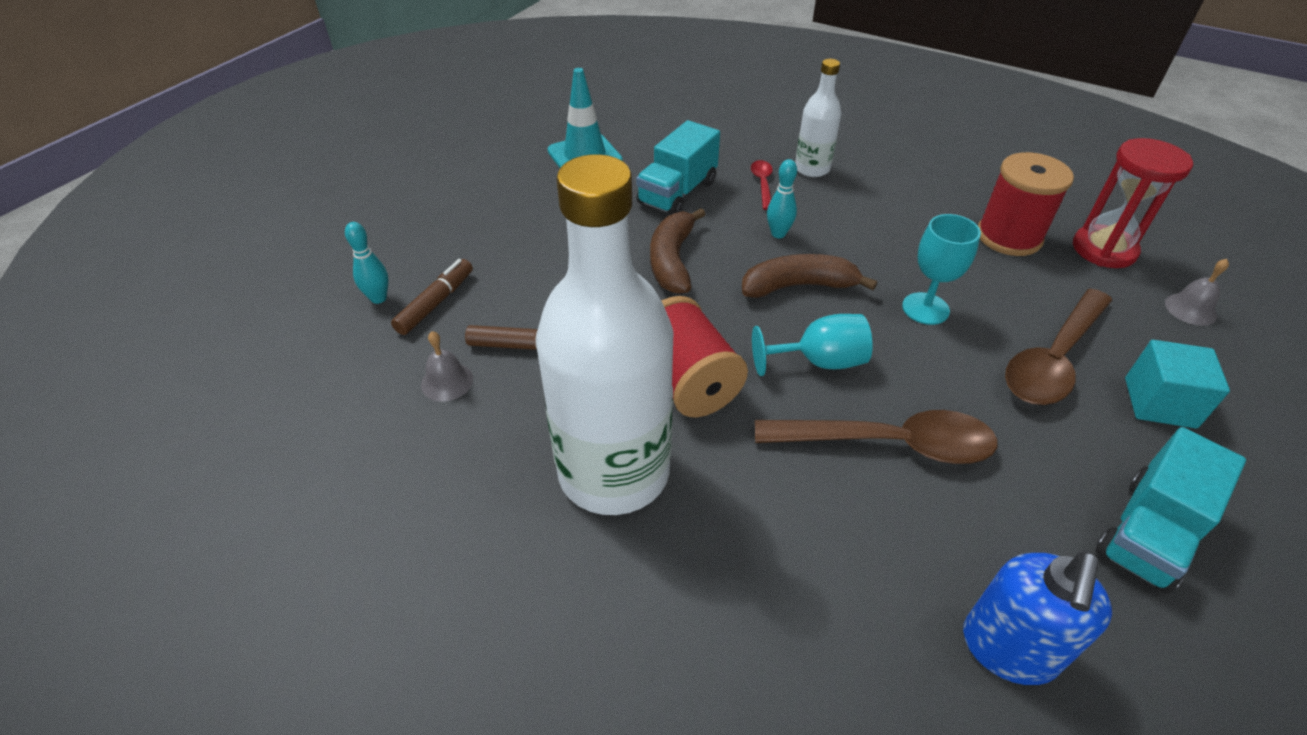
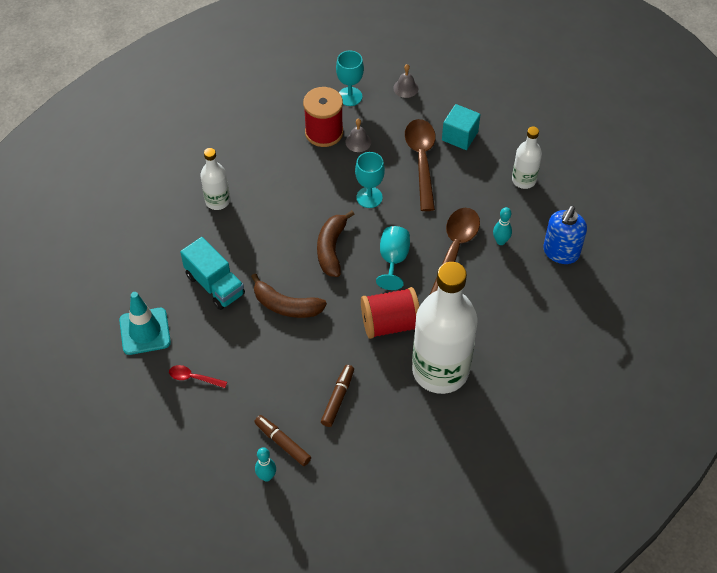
camera: 75 degrees left, 10 degrees up
grey bell [421,331,473,401] -> grey bell moved to [345,119,371,152]
red spoon [751,160,773,210] -> red spoon moved to [169,365,227,388]
turquoise bowling pin [767,159,797,238] -> turquoise bowling pin moved to [493,207,512,245]
blue soap dispenser [963,550,1112,685] -> blue soap dispenser turned 75 degrees clockwise [543,206,587,264]
brown spoon [1005,288,1112,405] -> brown spoon turned 150 degrees counterclockwise [405,119,436,211]
red hourglass [1073,138,1193,268] -> turquoise goblet [336,50,364,106]
turquoise truck [1095,427,1246,594] -> white bottle [512,126,542,189]

